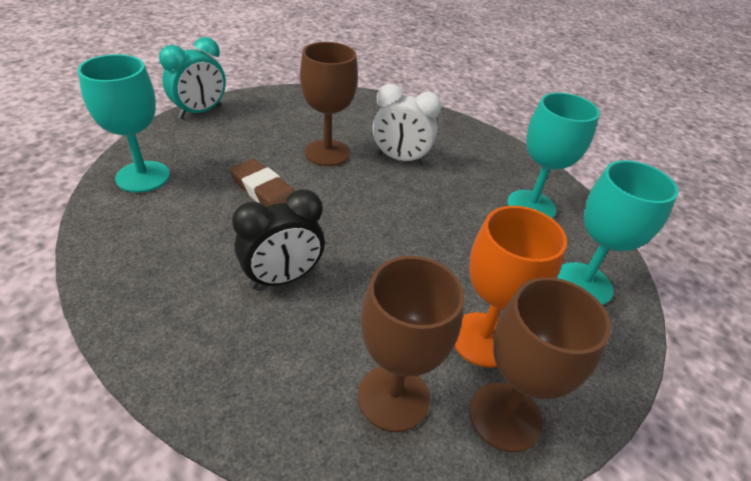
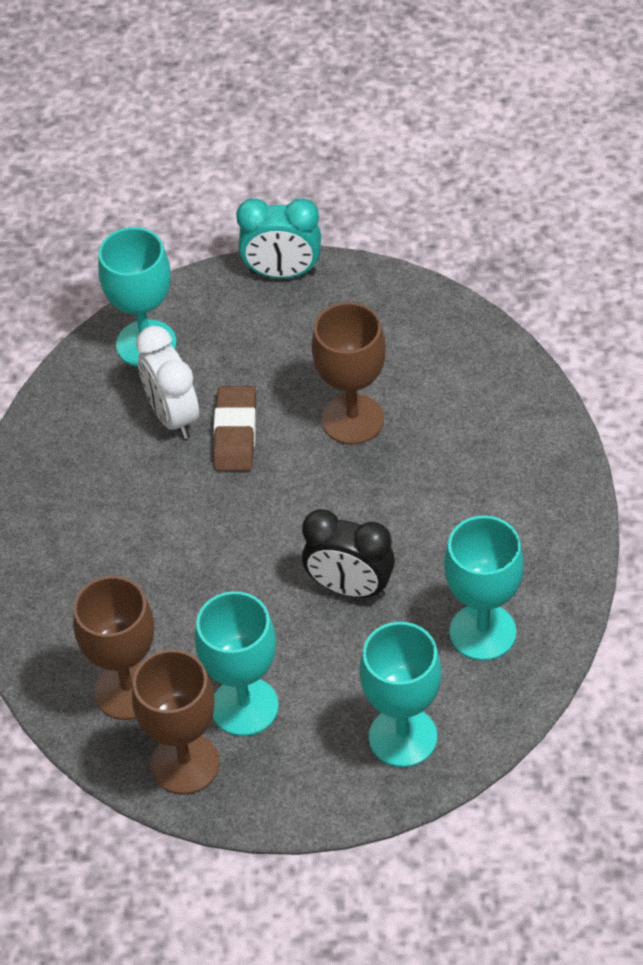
camera: 55 degrees right, 10 degrees up
black clock [232,189,325,289] -> black clock moved to [302,509,395,598]
white clock [373,84,442,165] -> white clock moved to [136,326,199,439]
orange goblet [454,206,567,367] -> turquoise goblet [195,591,279,736]

